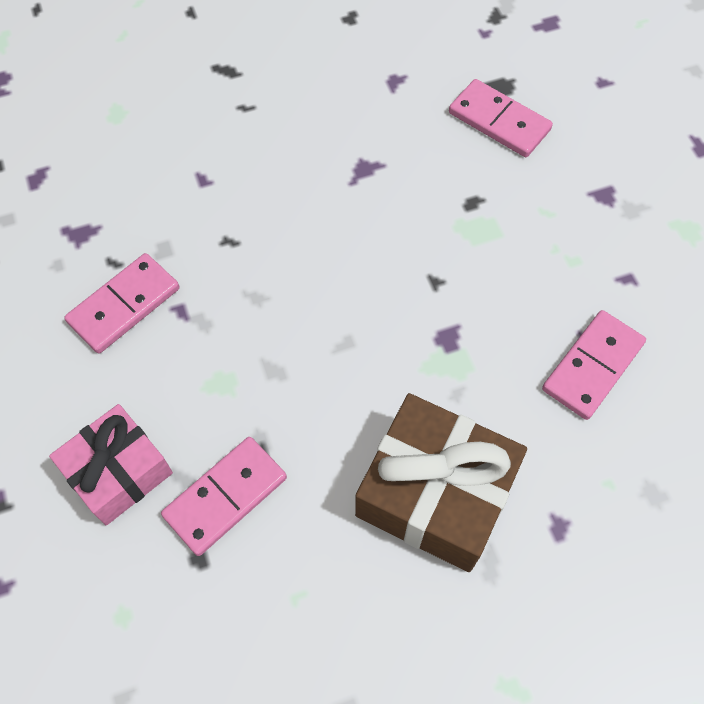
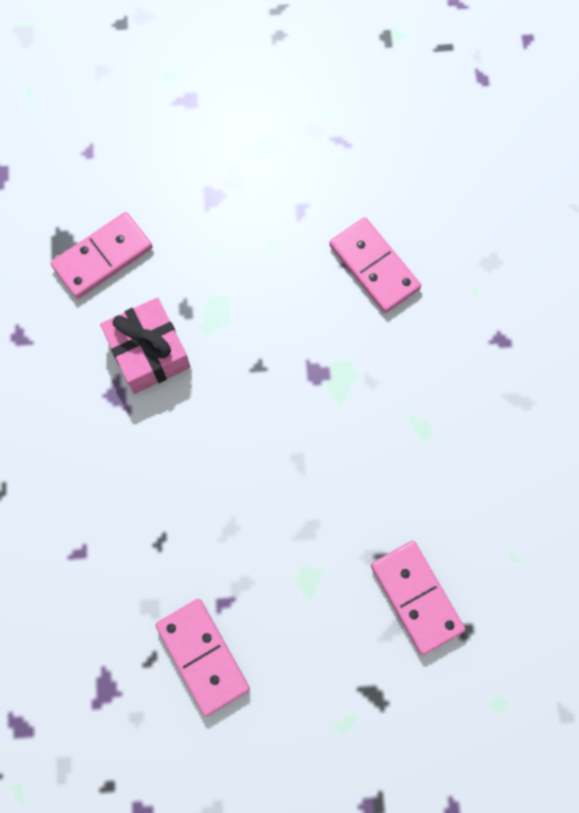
camera: 75 degrees left, 10 degrees up
pink gift [49,404,173,525] -> pink gift moved to [100,297,190,394]
brown gift [355,393,527,572] -> none

